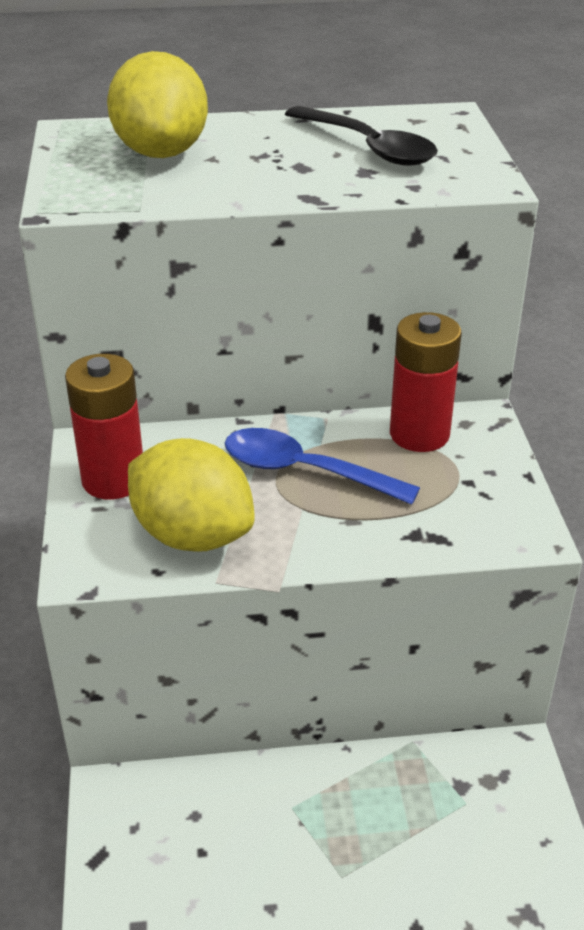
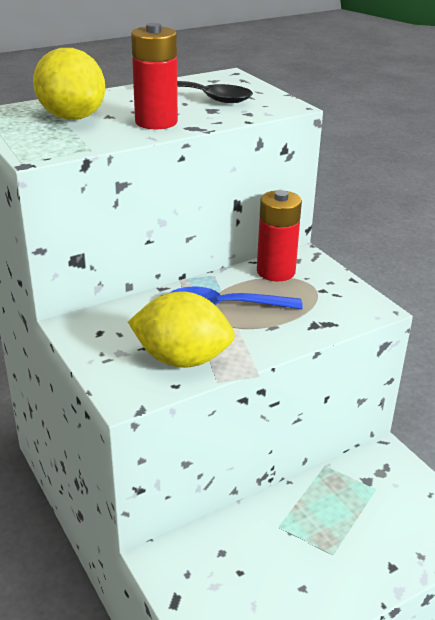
camera: 25 degrees left, 5 degrees down
red battery [65,354,143,500] -> red battery moved to [131,23,178,129]

